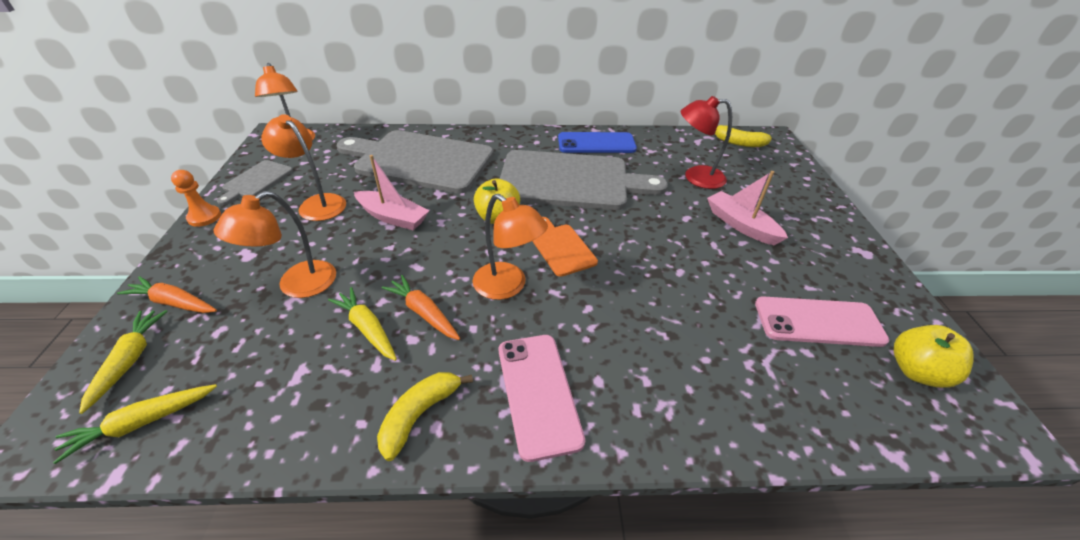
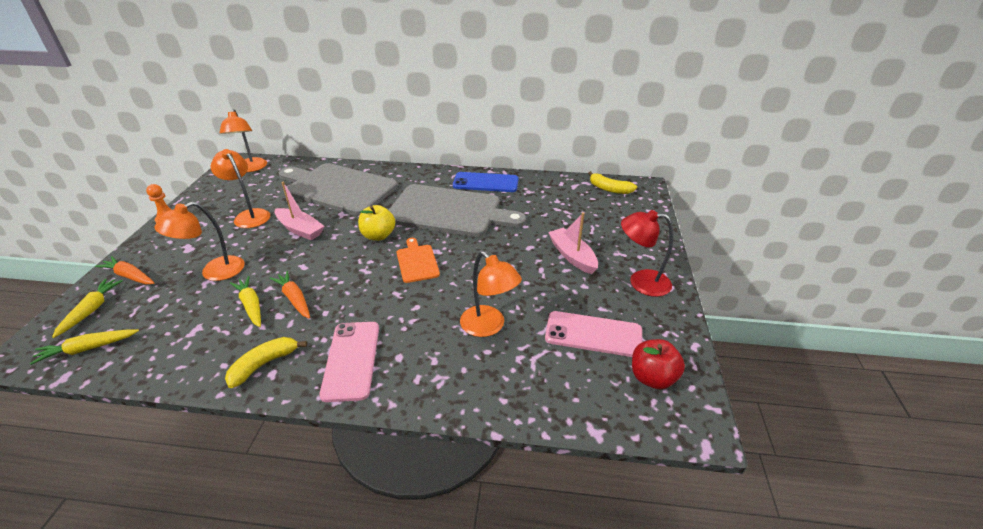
camera: 10 degrees right, 5 degrees down
grey cutting board [217,160,293,205] -> none
orange lamp [473,194,548,300] -> orange lamp moved to [460,251,522,337]
red lamp [680,96,732,189] -> red lamp moved to [621,210,673,297]
yellow apple [894,325,974,388] -> red apple [632,339,685,389]

